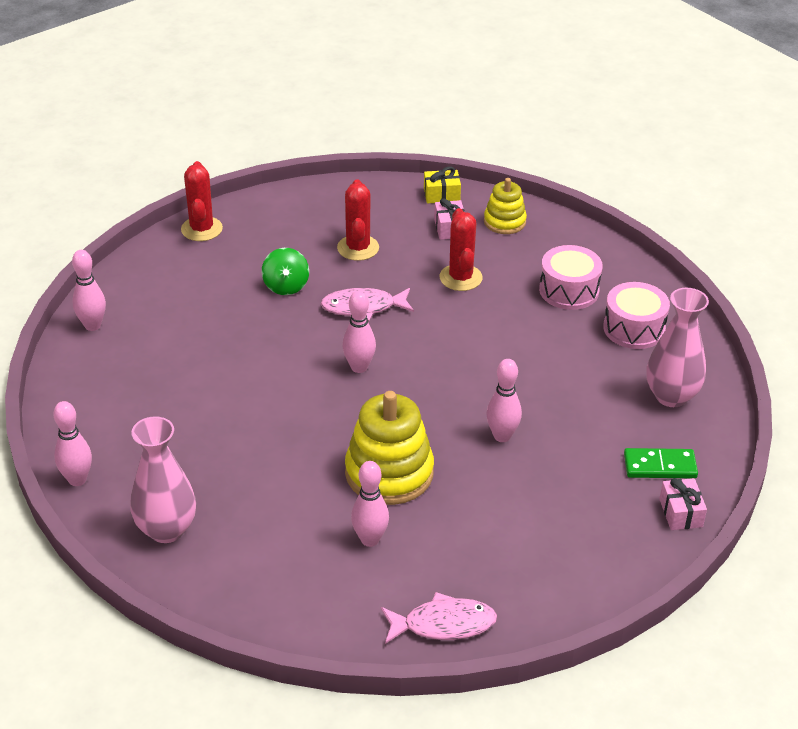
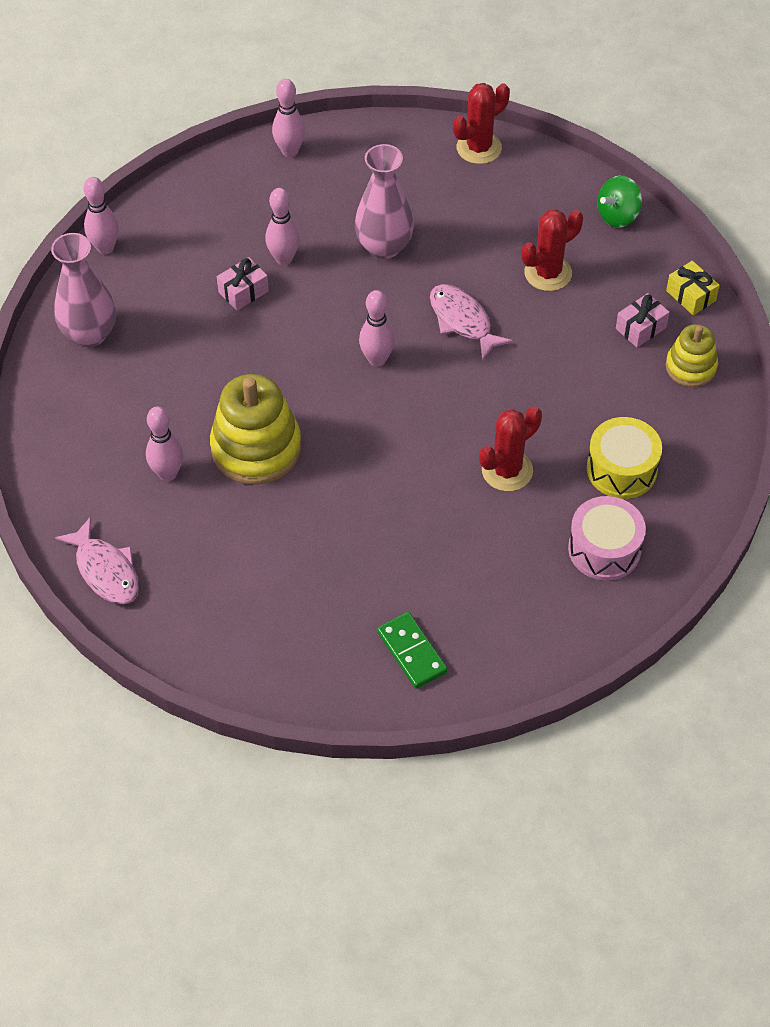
camera: 60 degrees right, 15 degrees up
green spinning top [262,248,309,295] -> green spinning top moved to [597,176,642,227]
red cactus [440,208,483,291] -> red cactus moved to [479,406,542,491]
pink bowling pin [486,359,522,442] -> pink bowling pin moved to [265,188,300,265]
pink drum [539,245,603,310] -> yellow drum [587,417,662,499]
pink vase [646,288,709,407] -> pink vase moved to [355,144,414,259]
pink gift [659,478,707,530] -> pink gift moved to [217,257,269,311]

